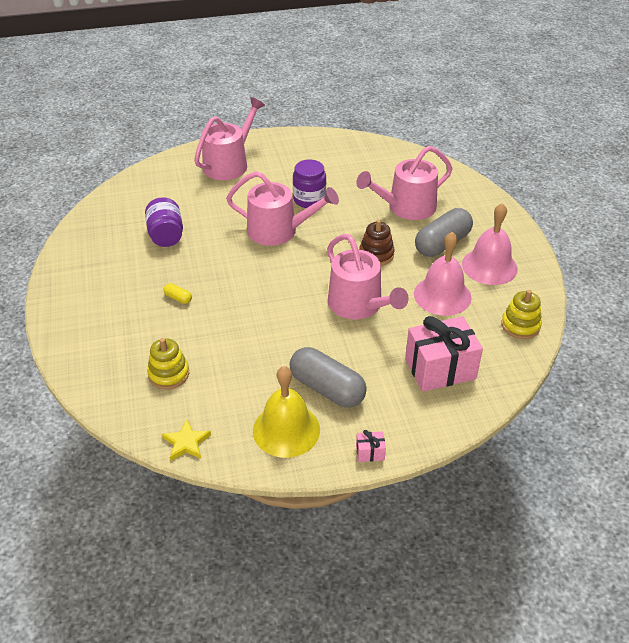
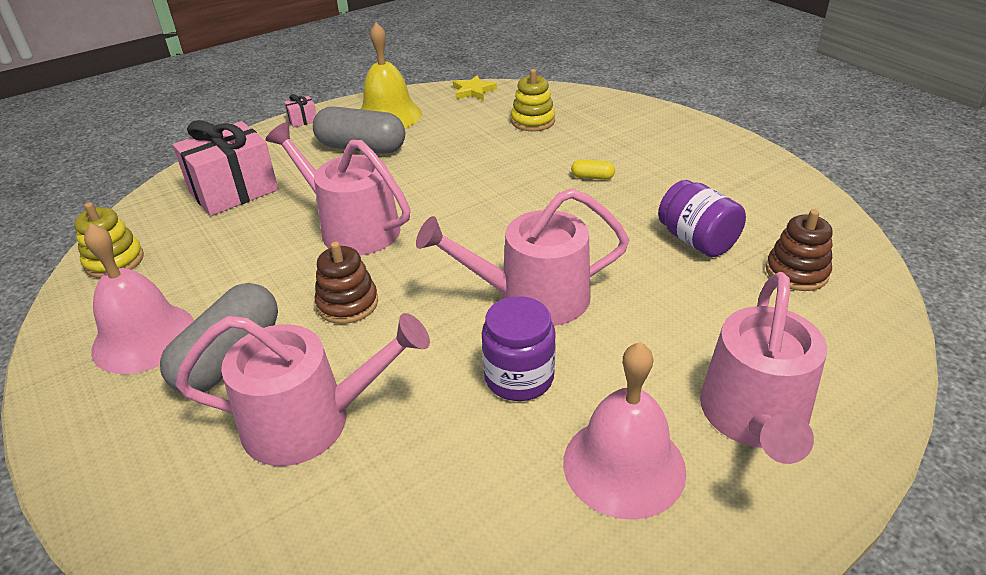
camera: 160 degrees right, 5 degrees down
pink watering can [356,146,453,220] -> pink watering can turned 45 degrees clockwise [175,313,430,466]
pink bell [414,232,472,316] -> pink bell moved to [563,342,687,520]
none -> brown stacking toy [766,209,833,291]

